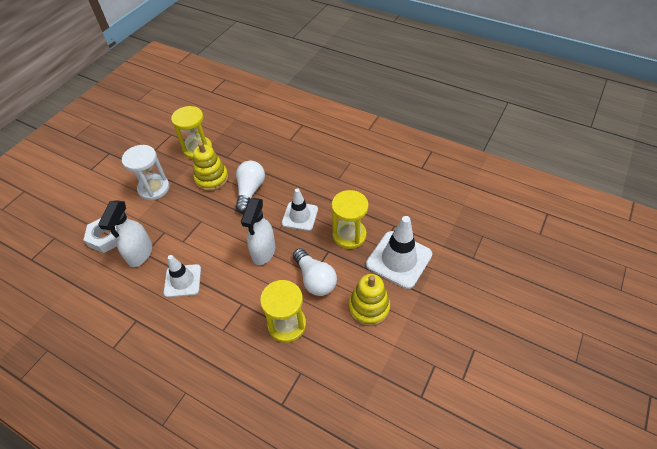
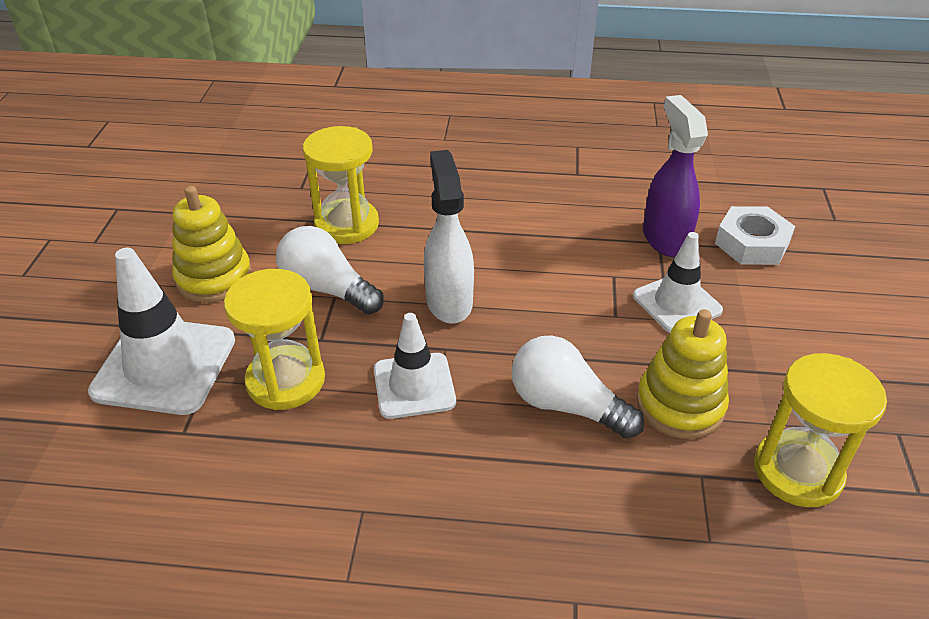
camera: 155 degrees right, 10 degrees down
white spray bottle [98,200,152,267] -> purple spray bottle [643,95,708,257]
white hourglass [122,145,170,200] -> none
white traffic cone [164,255,201,297] -> white traffic cone moved to [633,232,723,333]
white light bulb [236,161,265,213] -> white light bulb turned 135 degrees clockwise [511,336,644,439]

